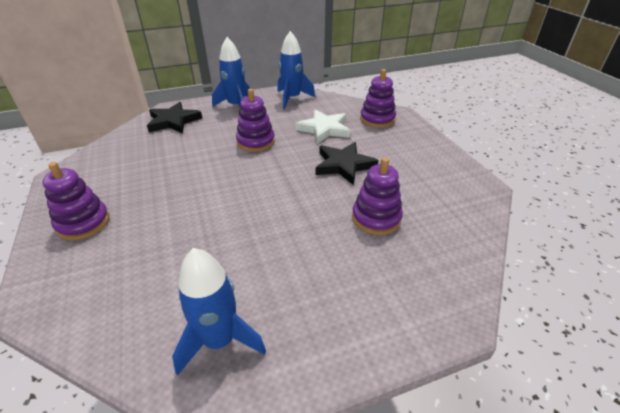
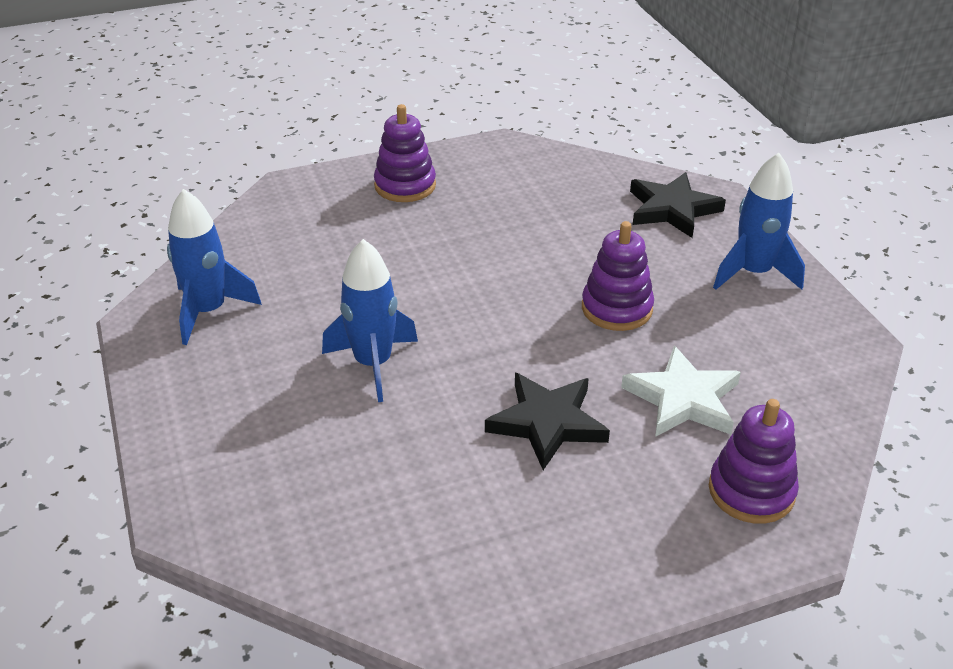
camera: 90 degrees right, 0 degrees up
blue rocket [277,31,315,109] -> blue rocket moved to [322,239,418,402]
purple stacking toy [352,157,403,235] -> none

